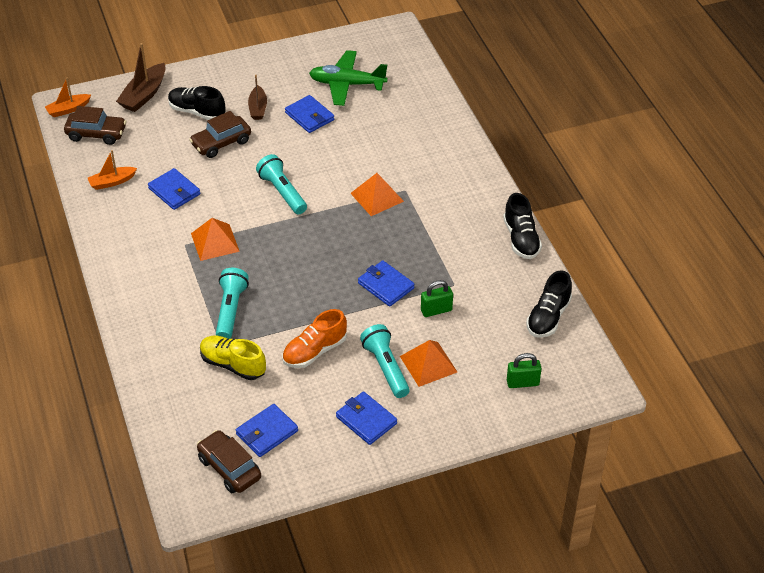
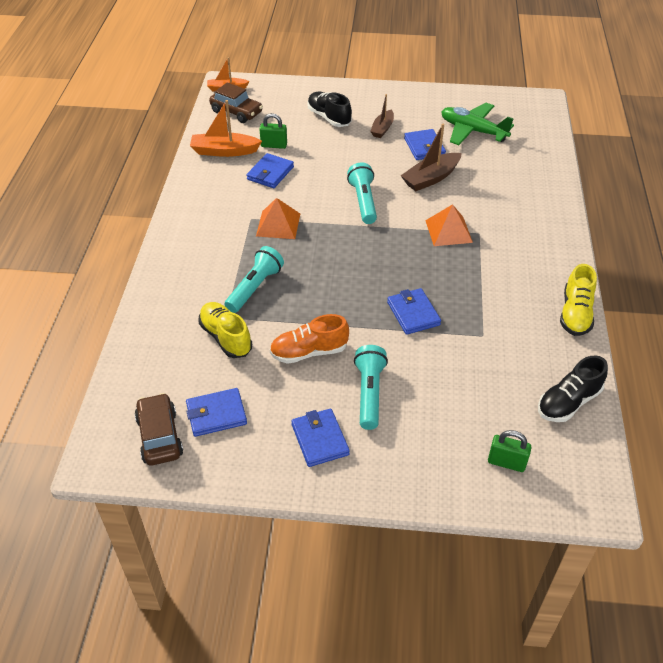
camera: 25 degrees right, 0 degrees up
orange boat [88,150,137,190] -> orange boat [190,100,262,157], size x1.54
brown boat [116,43,166,112] -> brown boat moved to [401,124,462,191]
blue wallet [148,168,200,210] -> blue wallet turned 45 degrees clockwise [246,153,294,188]
brown car [189,111,251,158] -> none
orange pyramid [400,340,457,387] -> none
green padlock [421,280,453,317] -> green padlock moved to [260,113,287,149]
black shoe [503,193,542,259] -> yellow shoe [560,264,597,336]

